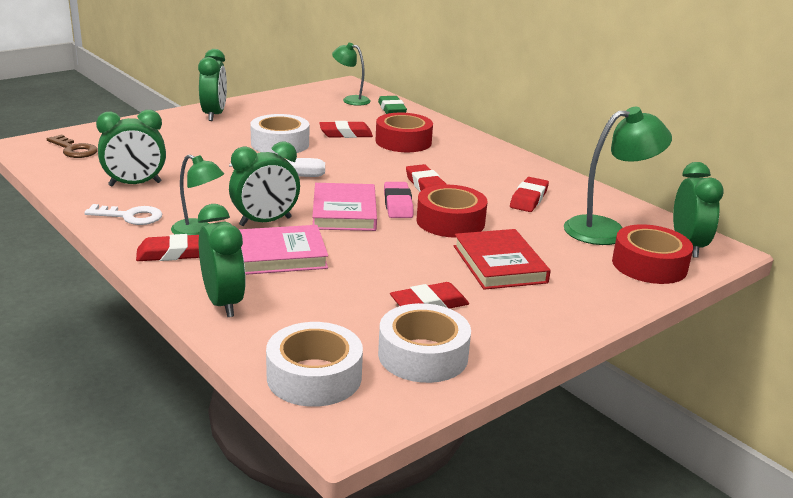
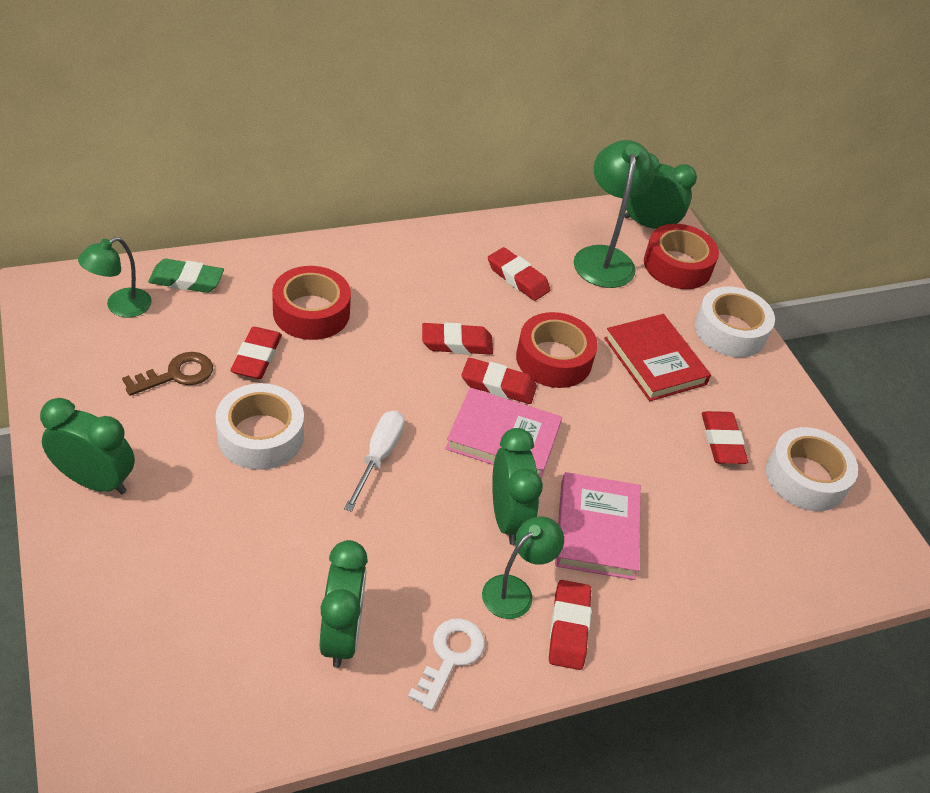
camera: 75 degrees left, 20 degrees up
brown key [47,134,98,158] -> brown key moved to [122,352,213,396]
green clock [198,204,246,317] -> none
white tape [266,322,363,407] -> white tape moved to [695,286,775,357]
pink eraser [384,182,413,218] -> red eraser [461,358,537,404]
red book [454,229,551,290] -> red book turned 60 degrees clockwise [604,314,711,401]

